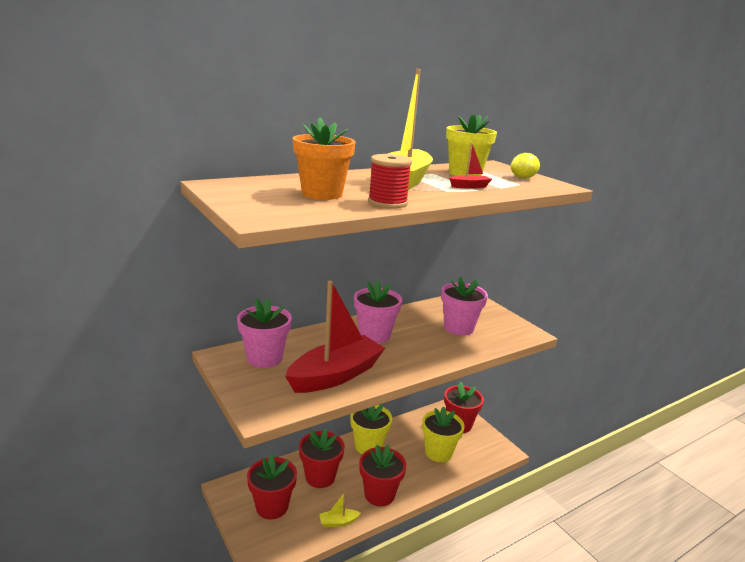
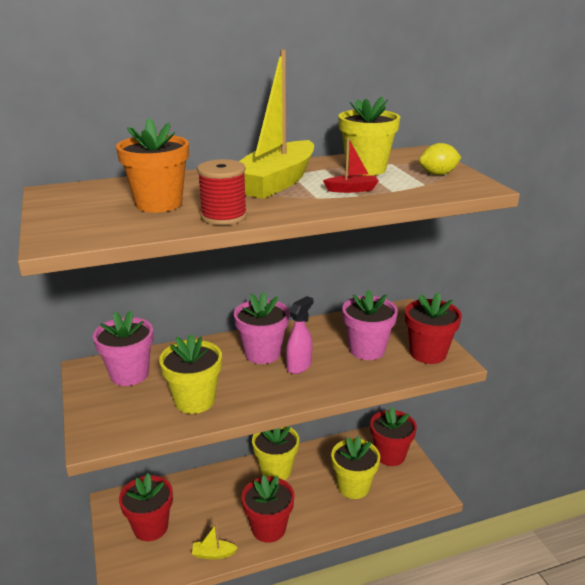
camera: 15 degrees right, 5 degrees up
red boat [285,281,385,393] -> yellow flower pot [159,334,222,414]
red flower pot [299,428,345,488] -> red flower pot moved to [405,292,462,364]
none -> pink spray bottle [286,296,314,374]

